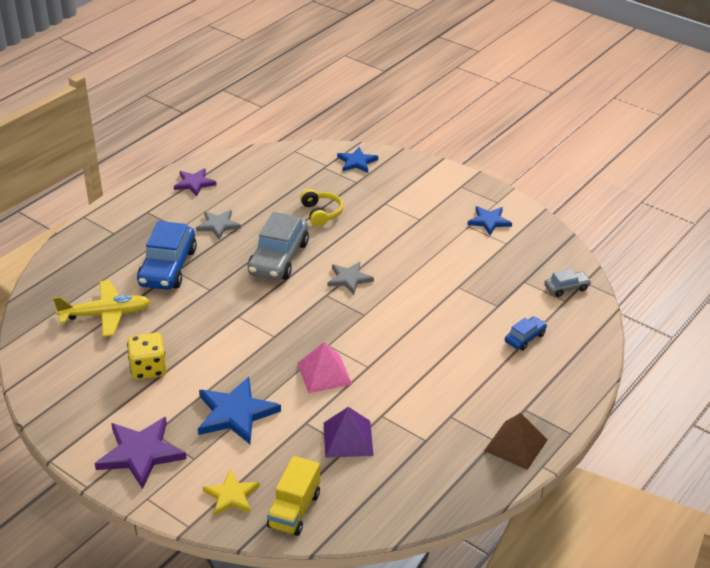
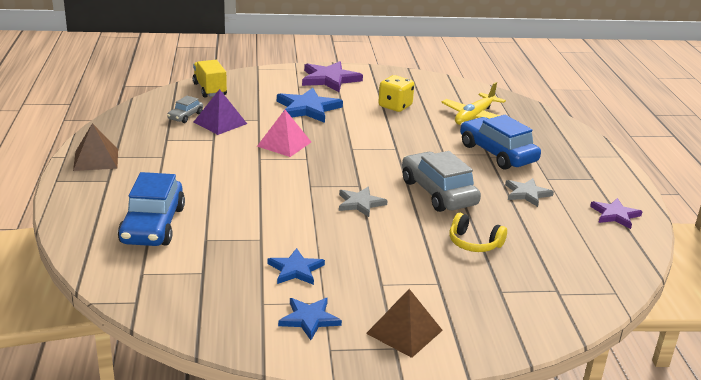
camera: 135 degrees right, 10 degrees down
yellow star [202,470,260,516] -> none
blue star [337,147,378,173] -> blue star moved to [267,248,325,285]
blue car [505,316,547,350] -> blue car [118,172,185,246], size x2.03
grey car [544,269,591,297] -> grey car moved to [167,96,203,123]
none -> brown pyramid [366,289,443,358]

